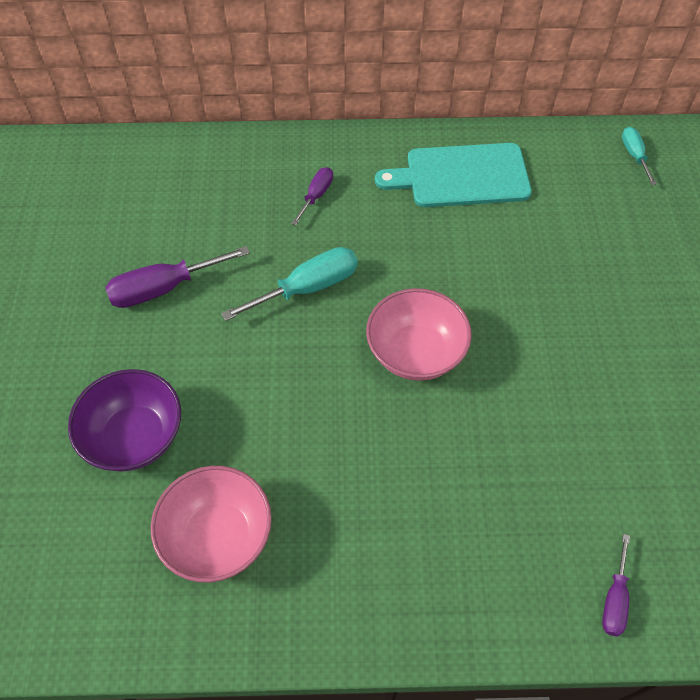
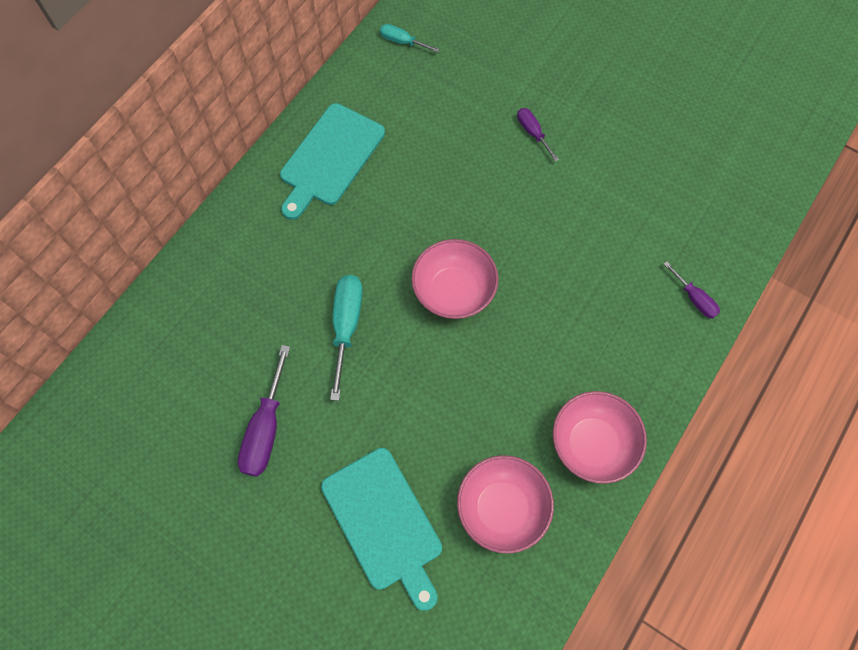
camera: 55 degrees left, 10 degrees up
purple bowl [68,369,181,471] -> turquoise cutting board [321,448,442,611]
purple screwdriver [291,167,333,225] -> purple screwdriver moved to [517,108,559,161]
none -> pink bowl [553,391,647,484]

